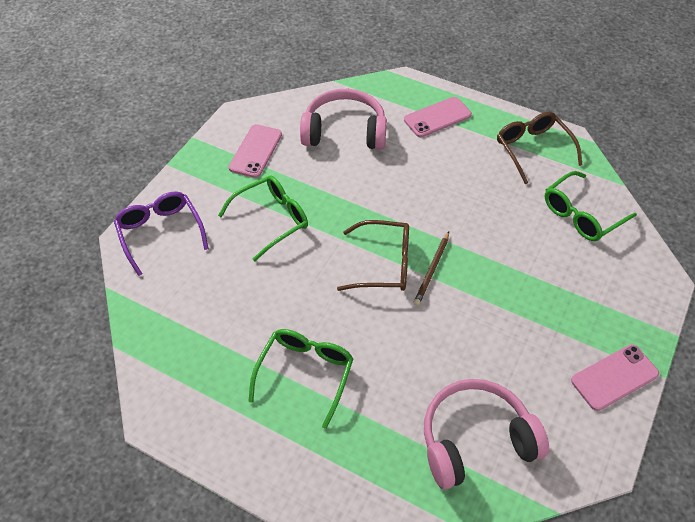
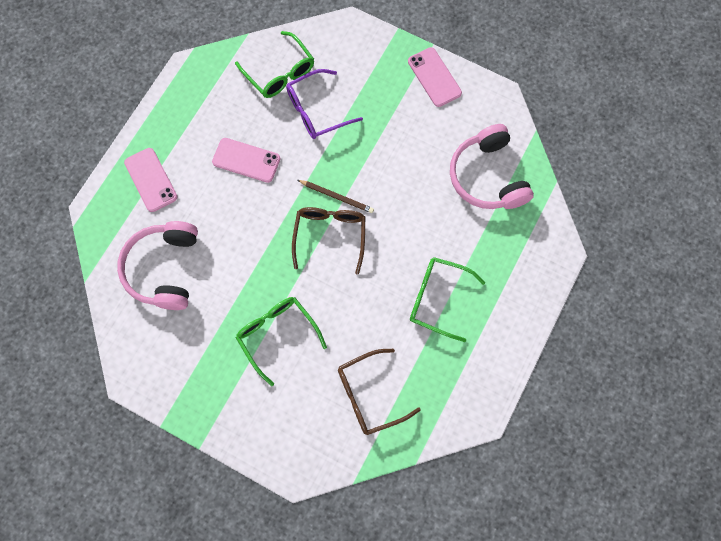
camera: 90 degrees left, 20 degrees up
purple glasses [114,192,209,276] -> purple glasses moved to [286,69,363,139]
pink phone [229,124,282,178] -> pink phone moved to [212,138,280,183]
brown glasses [497,112,583,184] -> brown glasses moved to [338,349,421,435]

